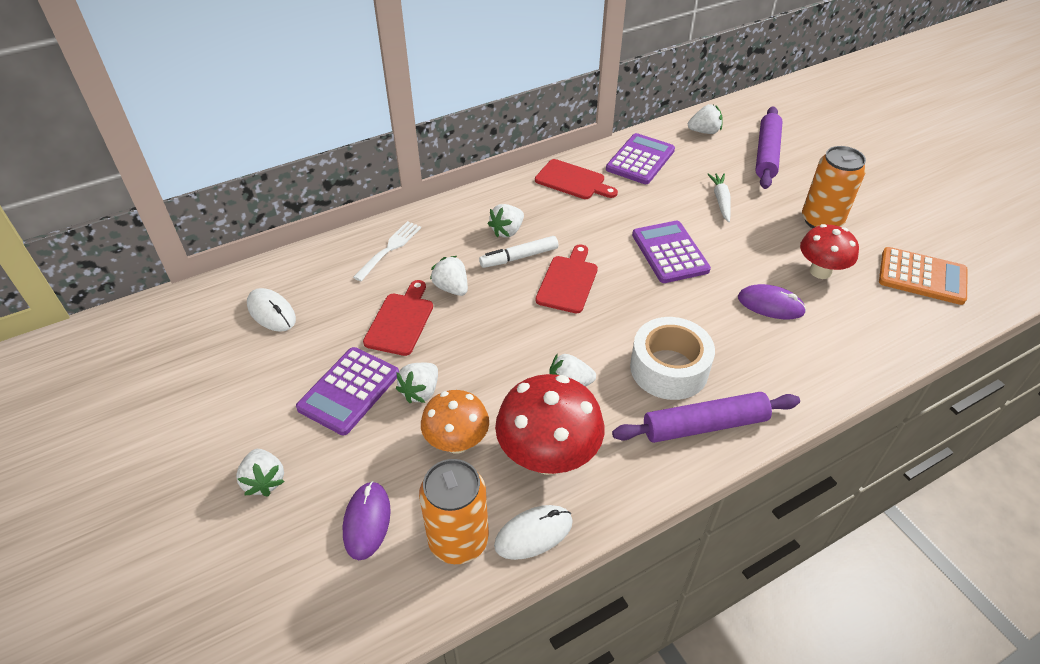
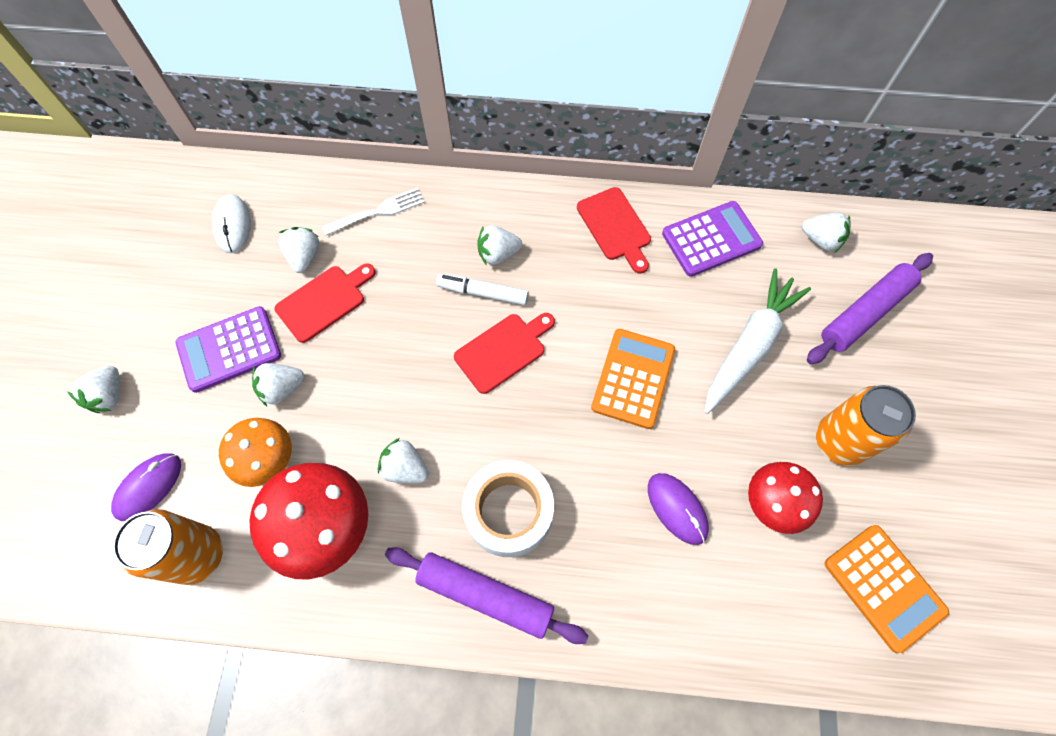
camera: 35 degrees right, 20 degrees up
white strawberry [430,256,468,296] -> white strawberry moved to [279,227,320,273]
white mouse [494,505,573,560] -> none
purple calculator [632,221,711,283] -> orange calculator [591,329,675,429]
white carrot [707,174,731,222] -> white carrot [704,268,811,414], size x1.85

